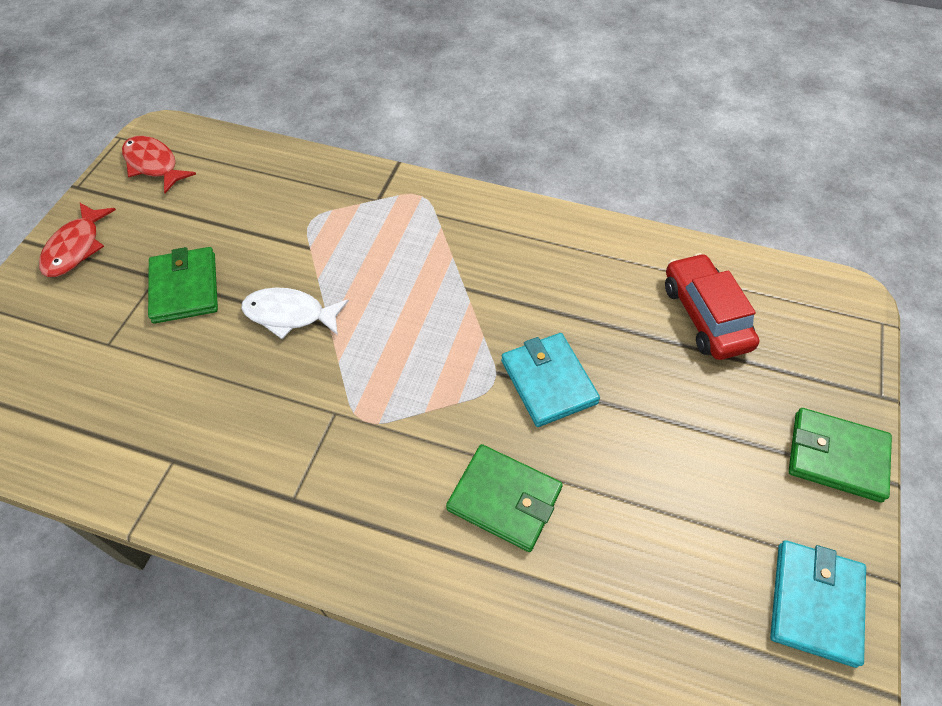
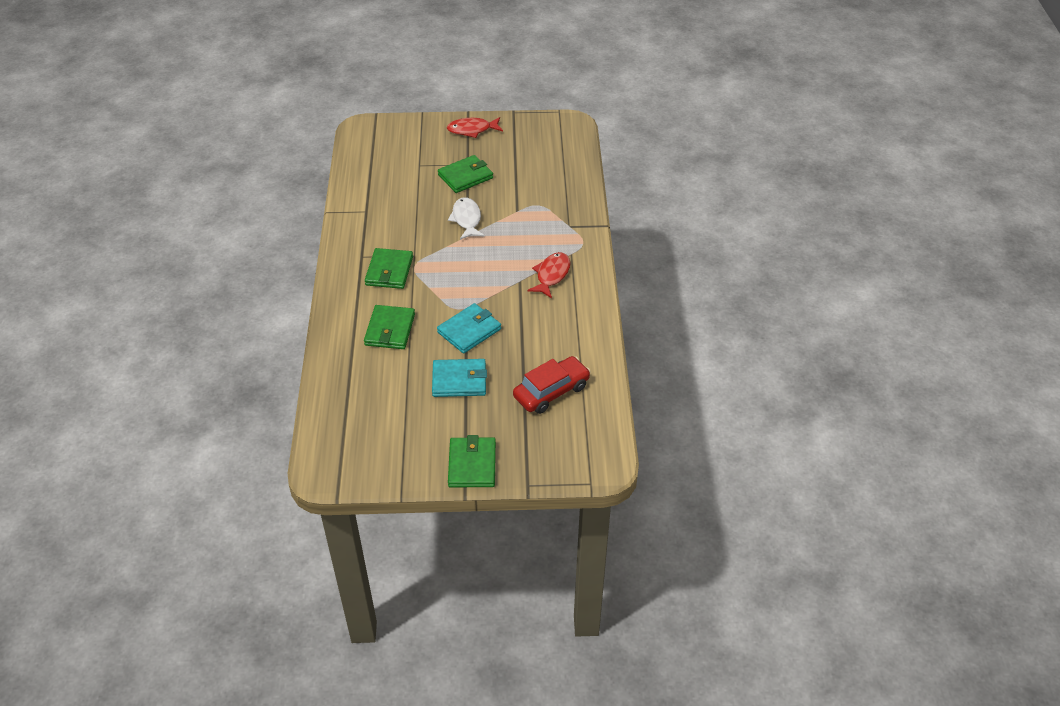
camera: 70 degrees right, 10 degrees down
red fish [122,136,196,193] -> red fish moved to [527,252,571,298]
turquoise wallet [770,540,866,668] -> turquoise wallet moved to [432,359,487,397]
none -> green wallet [365,248,413,289]

